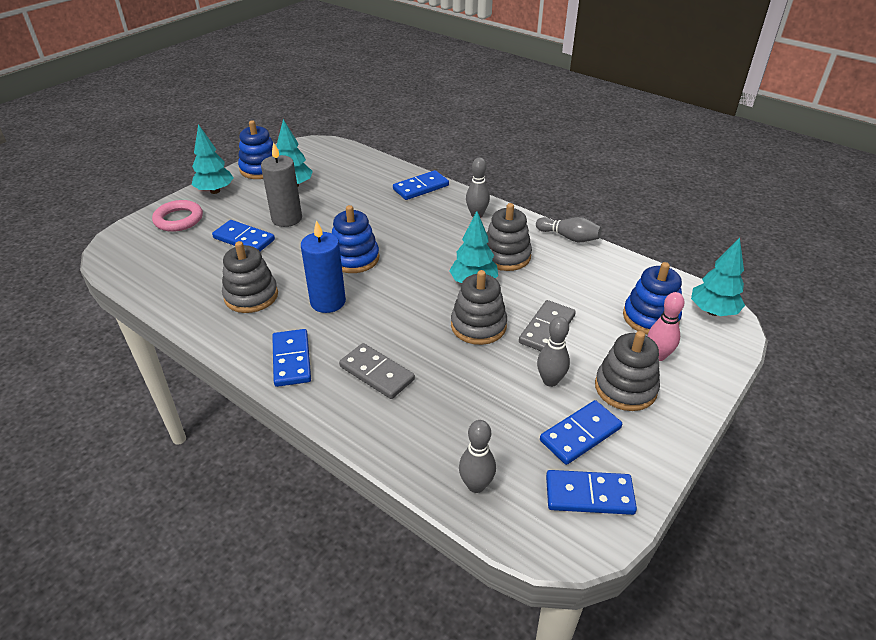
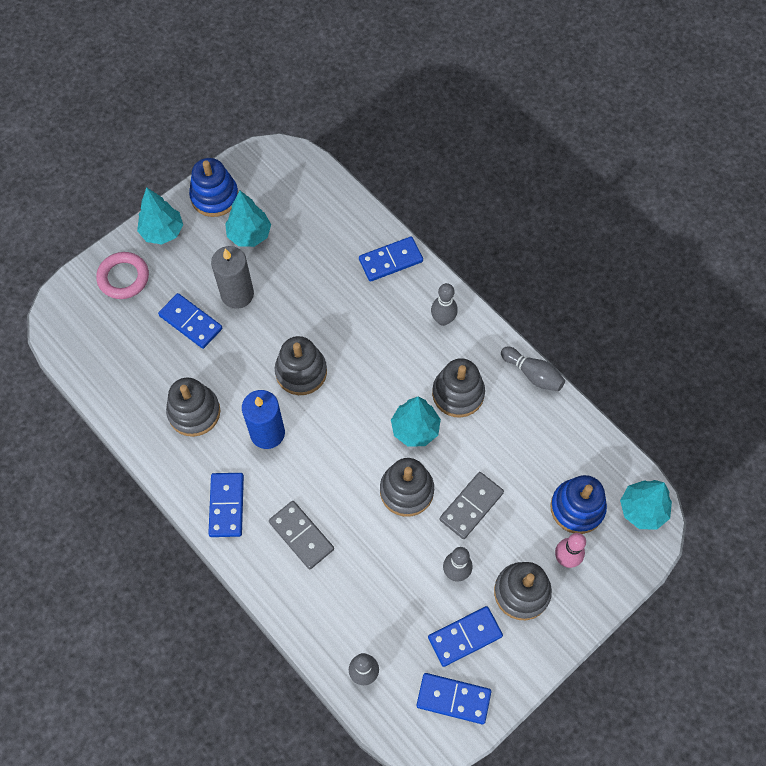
camera: 10 degrees right, 25 degrees up
blue stacking toy [332,205,379,273] -> grey stacking toy [275,336,327,395]

